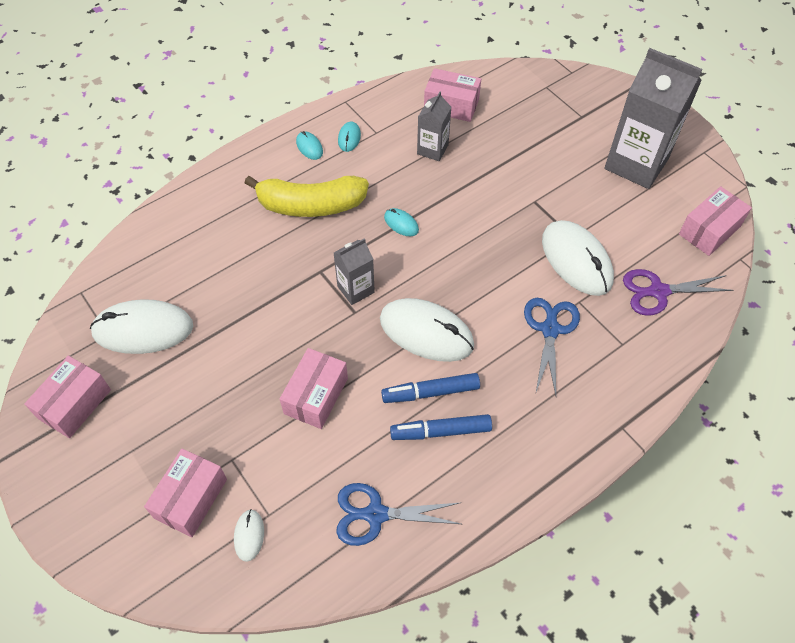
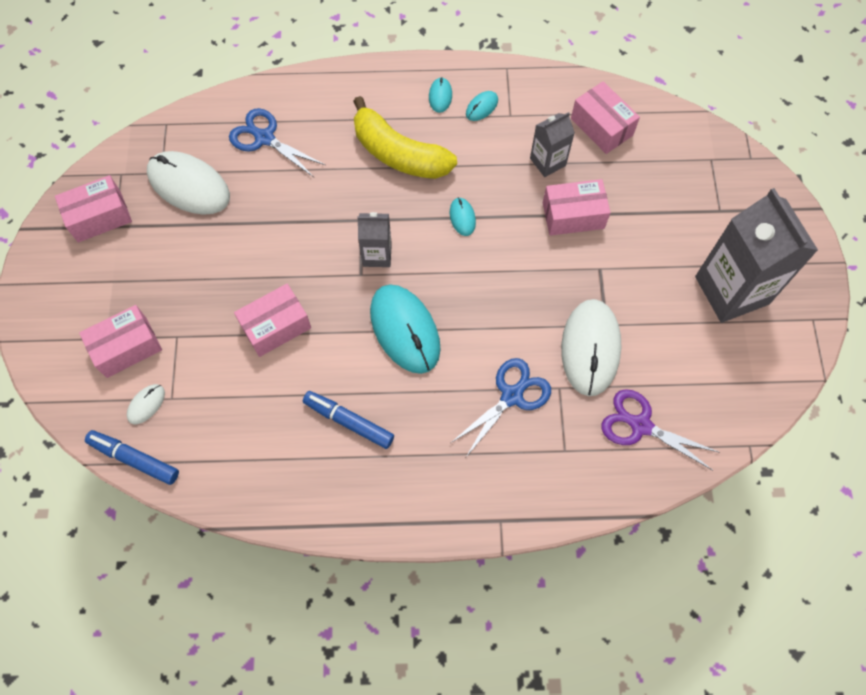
camera: 35 degrees right, 10 degrees up
blue scissors [336,483,461,546] -> blue scissors moved to [229,108,325,177]
white mouse [380,298,474,362] -> turquoise mouse [370,284,441,374]
blue marker [381,373,480,403] -> blue marker moved to [85,430,179,485]
pink box [679,186,752,256] -> pink box moved to [543,179,611,236]

